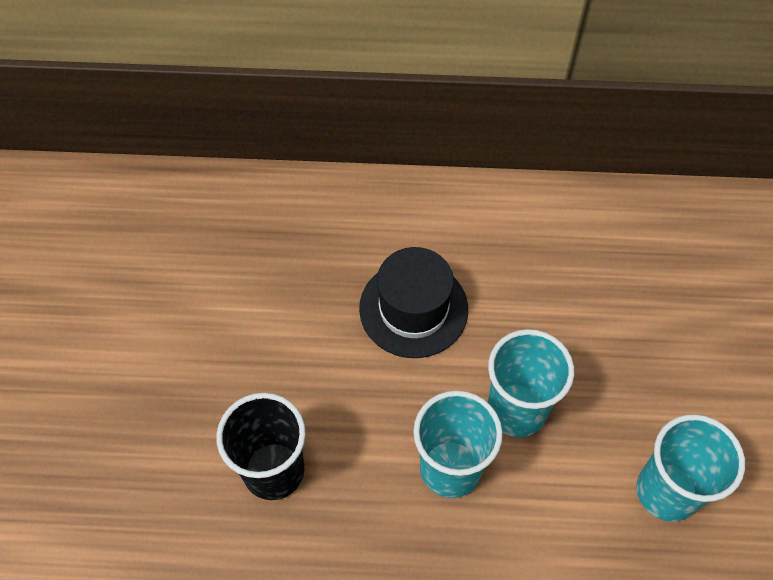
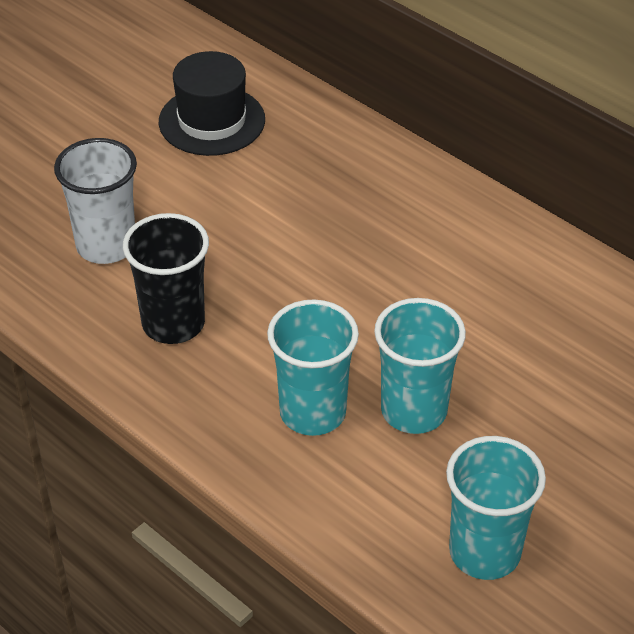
camera: 40 degrees right, 15 degrees down
black hat [359,247,468,358] -> black hat moved to [159,51,265,156]
none -> white cup [54,138,137,264]

